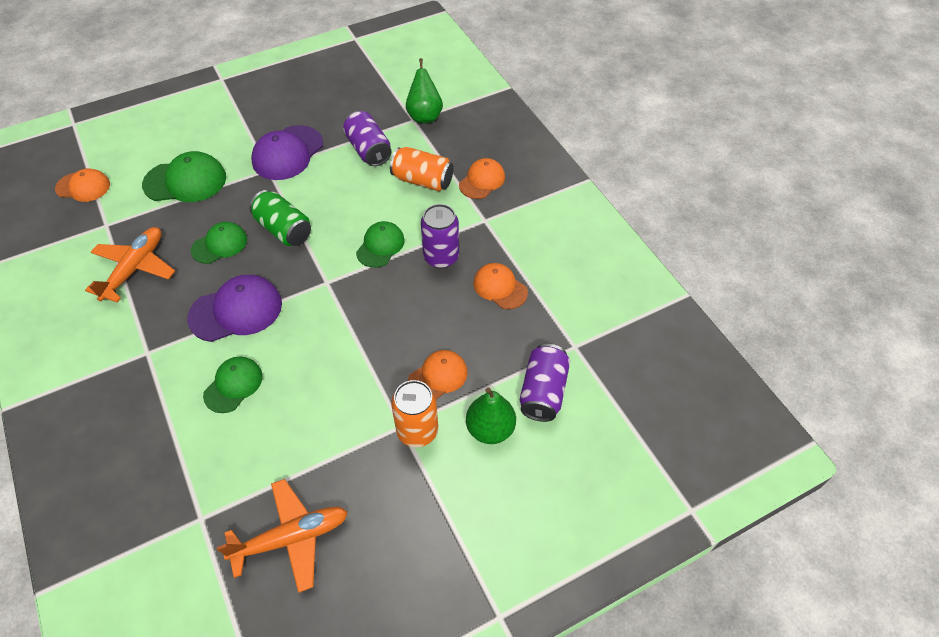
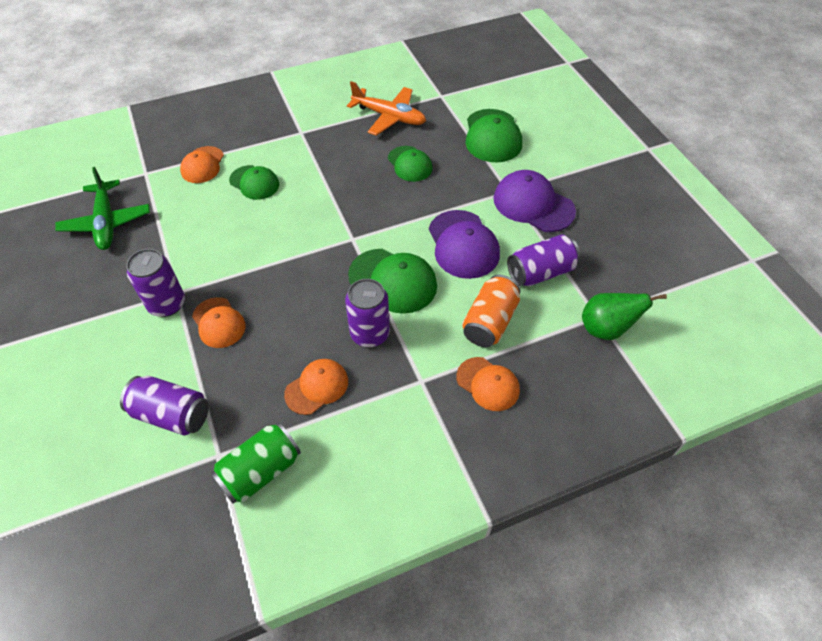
camera: 95 degrees right, 0 degrees up
orange cap [55,168,110,202] -> orange cap moved to [180,146,224,183]
purple cap [187,275,282,342] -> purple cap moved to [429,210,500,279]
orange plane [217,479,348,593] -> green plane [55,167,150,250]
green can [249,190,311,246] -> green can moved to [211,422,301,504]
green cap [356,221,405,268] -> green cap [348,249,437,314], size x1.54
orange can [391,380,438,447] -> purple can [126,249,185,317]
green pear [466,388,516,444] -> none

